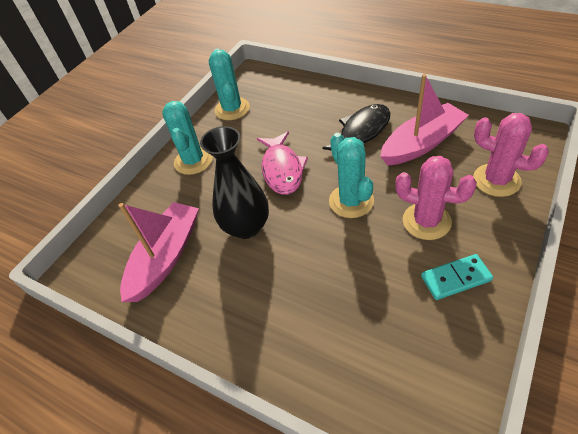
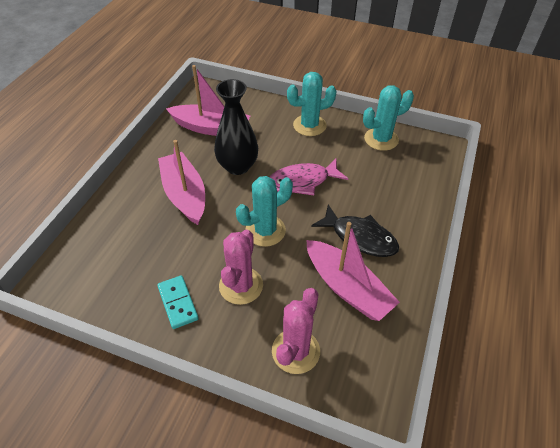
camera: 75 degrees right, 0 degrees up
none -> pink boat [158,140,205,225]

